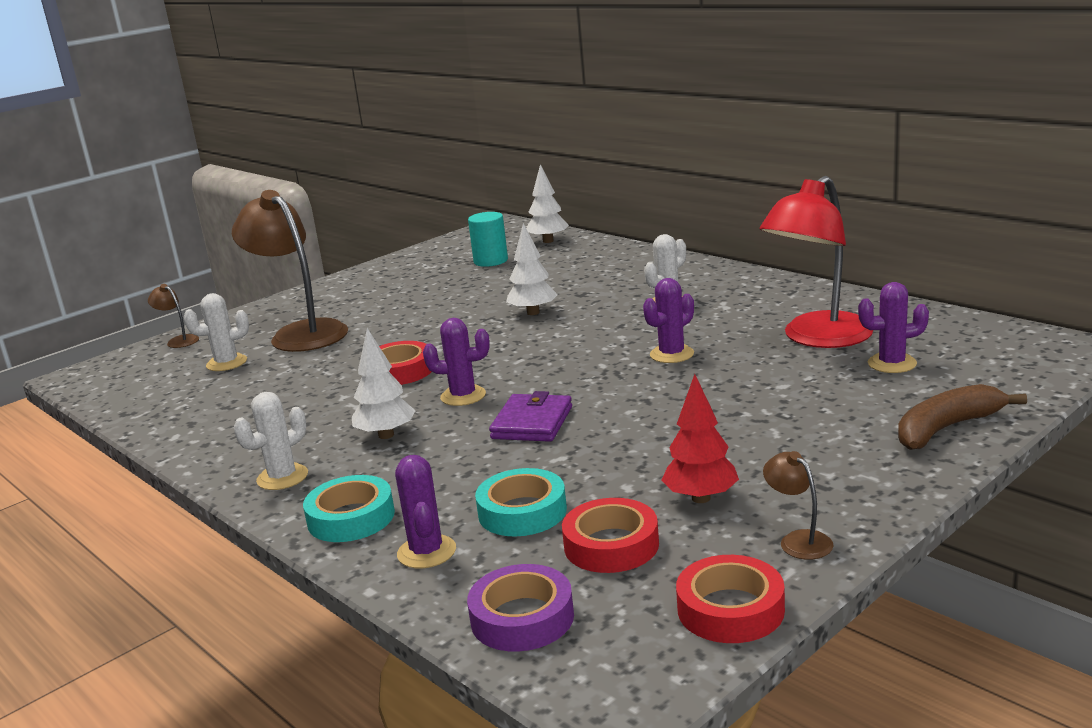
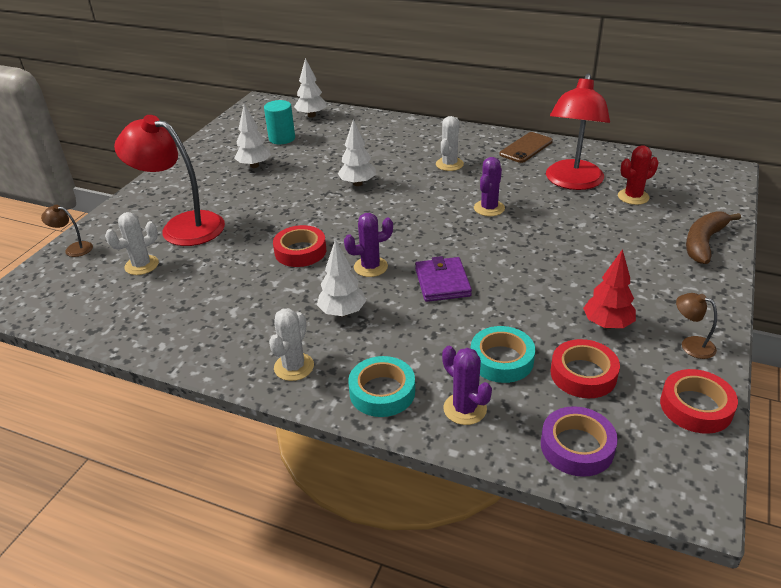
camera: 25 degrees left, 15 degrees up
brown lamp [232,190,348,352] -> red lamp [114,115,225,246]
purple cactus [858,282,929,373] -> red cactus [618,145,659,205]
none -> white tree [234,104,271,168]
none -> brown phone [499,132,553,163]

